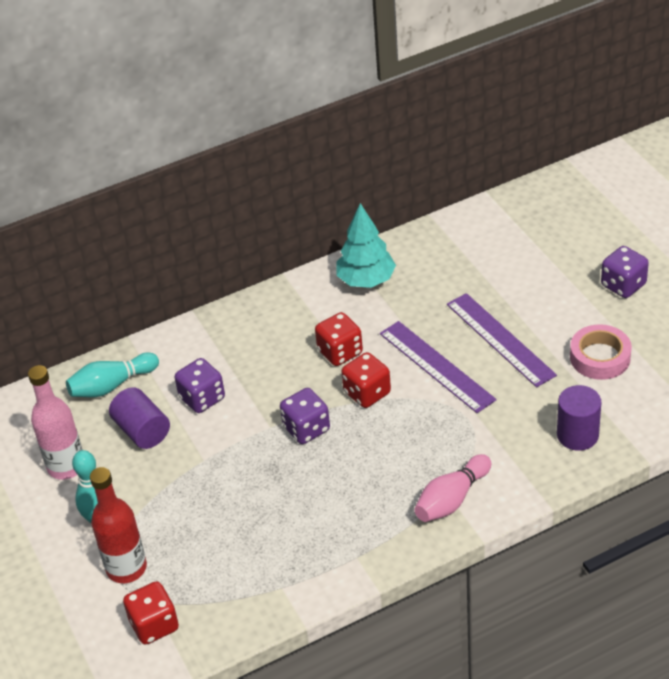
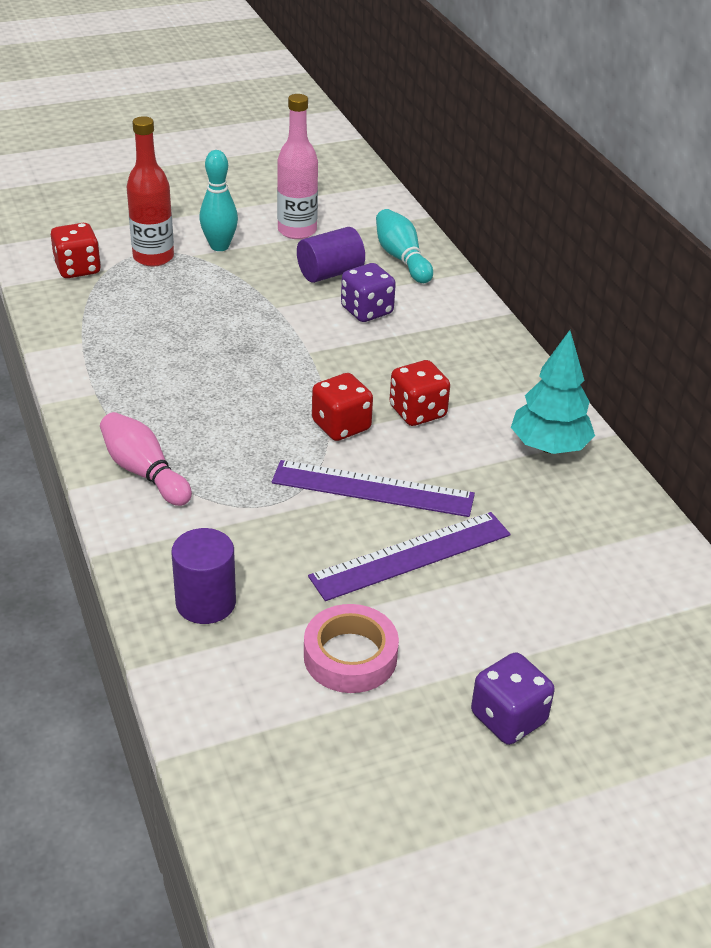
camera: 90 degrees right, 5 degrees down
purple dice [280,388,330,444] -> none
purple ruler [380,321,497,413] -> purple ruler turned 45 degrees clockwise [272,460,475,517]

